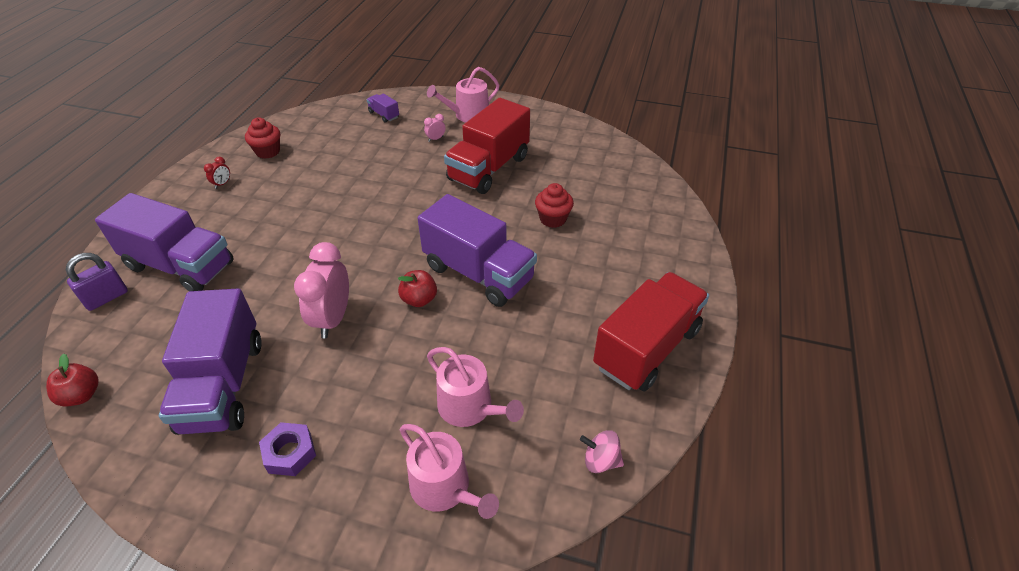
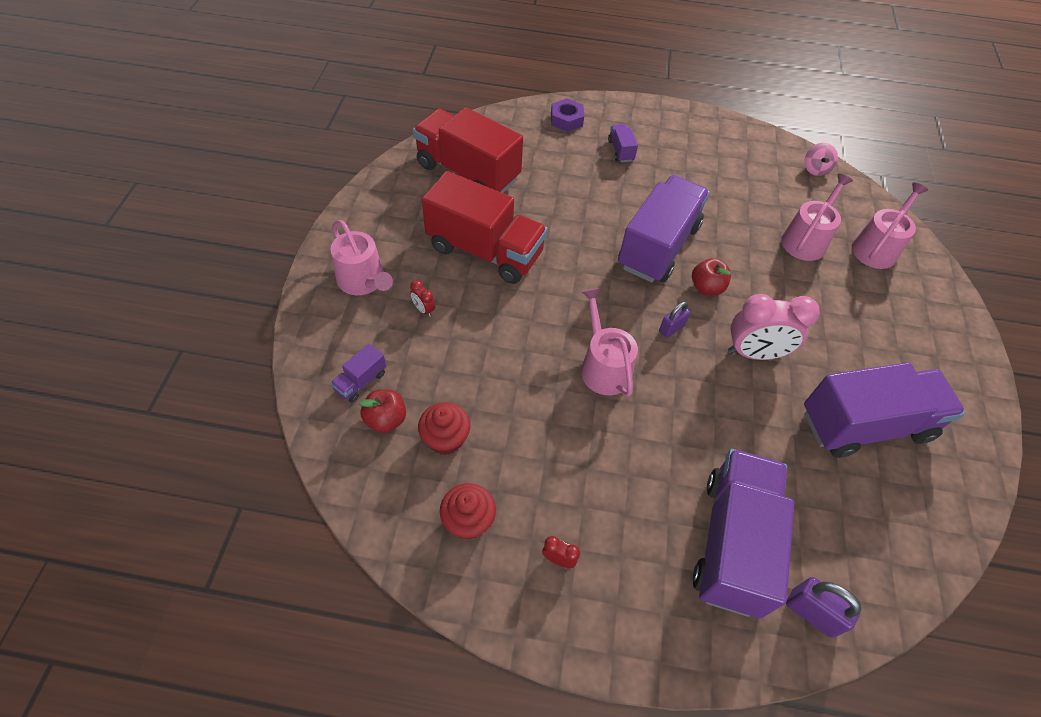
camera: 100 degrees left, 10 degrees up
red apple [46,353,99,407] -> red apple moved to [359,389,406,433]
purple nut [259,422,316,476] -> purple nut moved to [551,98,584,132]
pink clock [424,114,446,142] -> red clock [410,280,435,317]
red cupcake [535,183,574,228] -> red cupcake moved to [418,402,470,455]
red truck [593,272,709,392] -> red truck moved to [413,107,523,193]
none -> pink watering can [581,288,638,397]
none -> purple truck [608,124,638,162]
none -> purple padlock [659,302,690,338]

